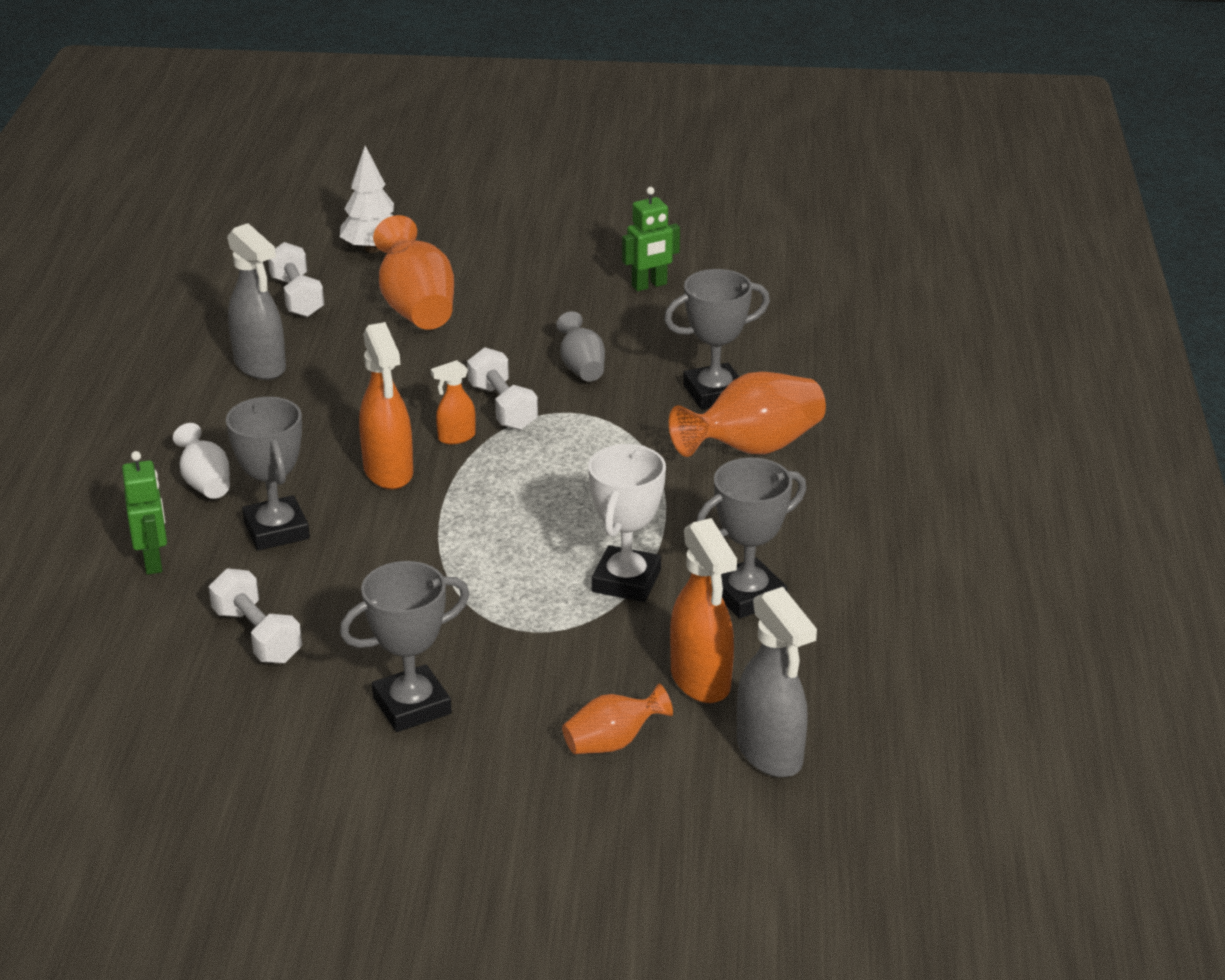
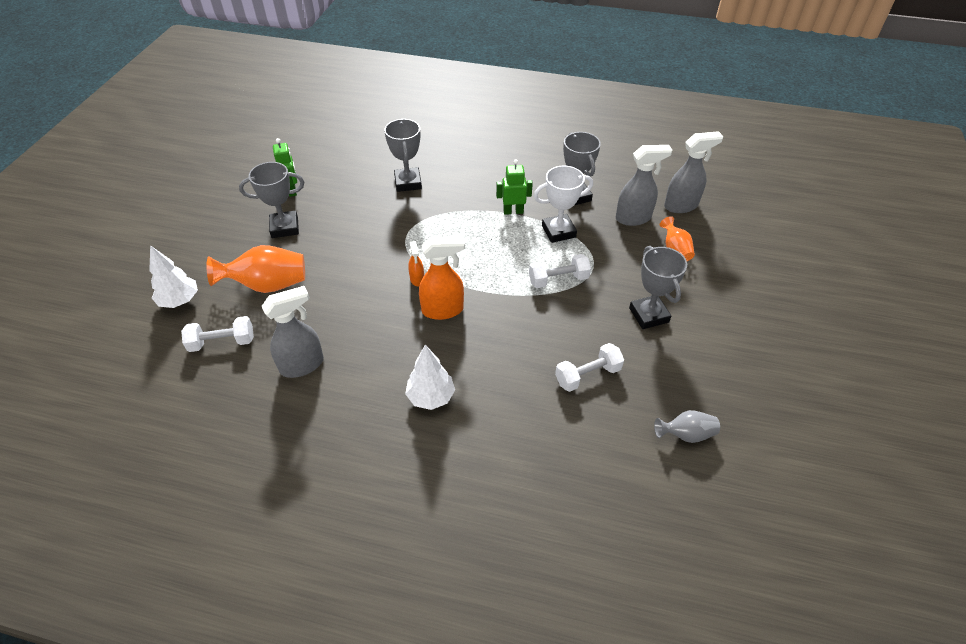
camera: 80 degrees left, 15 degrees up
green robot [122,451,167,574] -> green robot moved to [496,160,533,215]
white vase [173,423,230,499] -> white tree [405,345,455,410]
grey trophy [226,397,310,551] -> grey trophy moved to [239,162,304,238]
white dumbbell [467,347,538,430] -> white dumbbell moved to [529,254,591,288]
grey vase [556,311,605,382] -> grey vase moved to [654,410,720,443]
white trophy [588,444,666,602] -> white trophy turned 45 degrees counterclockwise [534,166,593,243]
orange vase [669,372,826,457] -> none
orange spray bottle [670,518,737,703] -> grey spray bottle [616,145,672,226]

